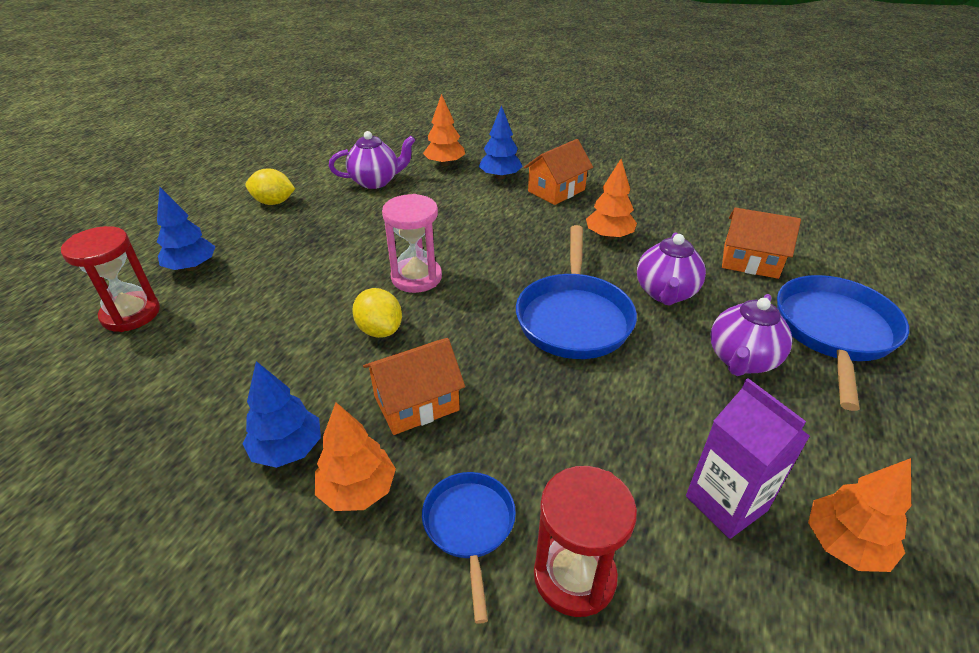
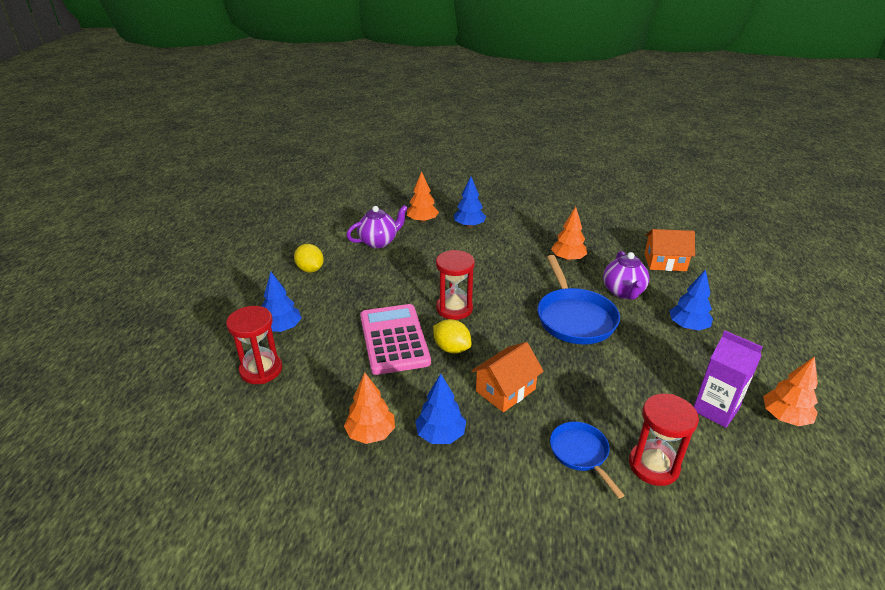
camera: 15 degrees left, 5 degrees down
yellow lemon [246,168,295,205] -> yellow lemon turned 60 degrees clockwise [294,244,324,273]
orange tree [315,402,396,511] -> orange tree moved to [344,373,395,444]
pink hourglass [382,194,442,293] -> red hourglass [436,250,475,320]
orange house [524,139,593,205] -> none
purple teapot [711,294,792,376] -> blue tree [669,270,713,331]
blue pan [777,275,909,411] -> none
none -> pink calculator [360,304,431,375]

